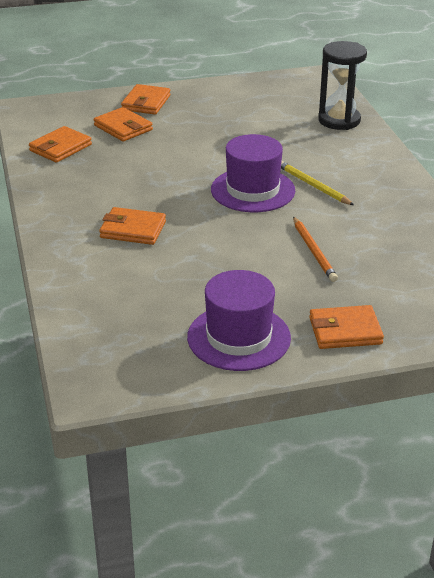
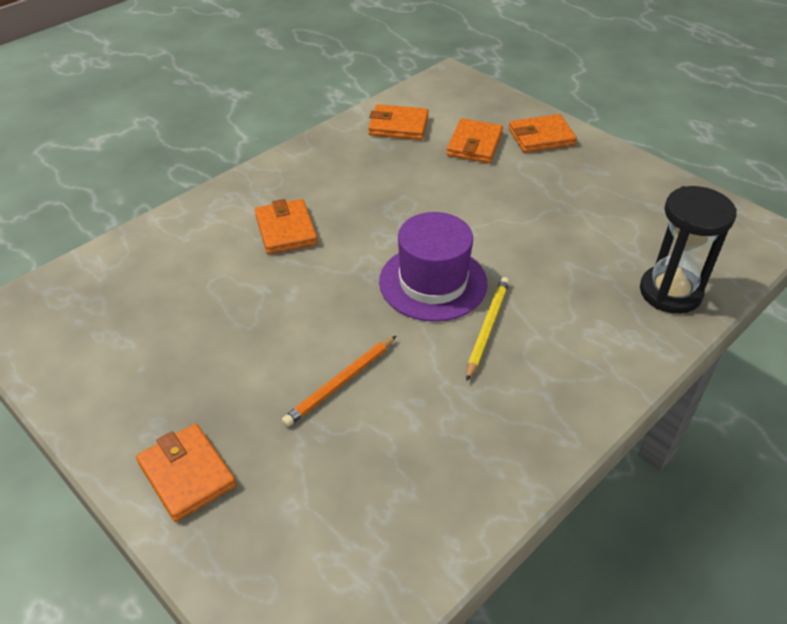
camera: 60 degrees right, 10 degrees up
purple hat [187,270,291,371] -> none

